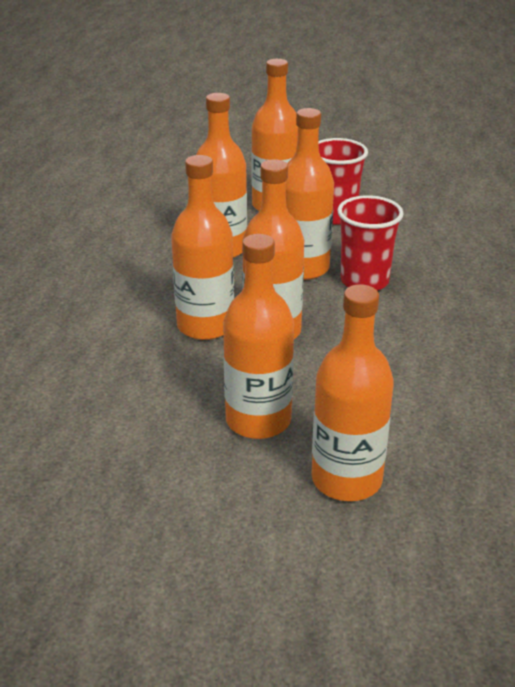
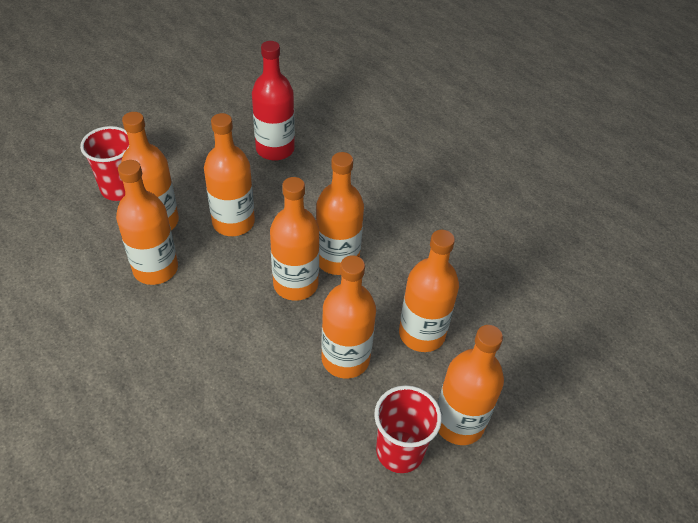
camera: 130 degrees right, 15 degrees up
red cup [337,195,404,291] -> red cup moved to [80,126,129,201]
none -> orange bottle [116,160,178,285]
none -> red bottle [252,41,295,161]

